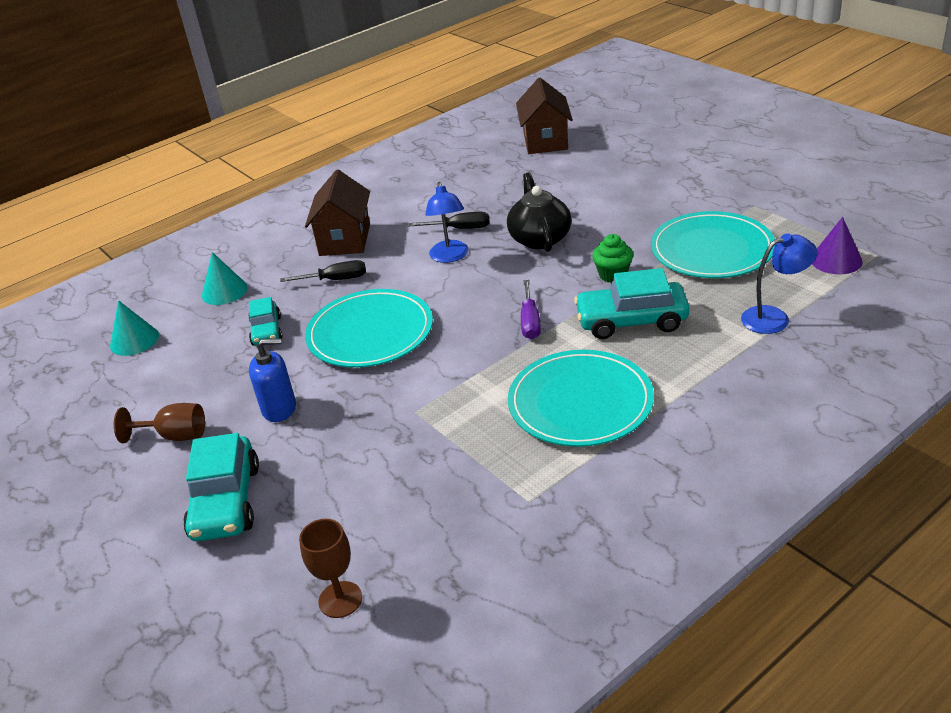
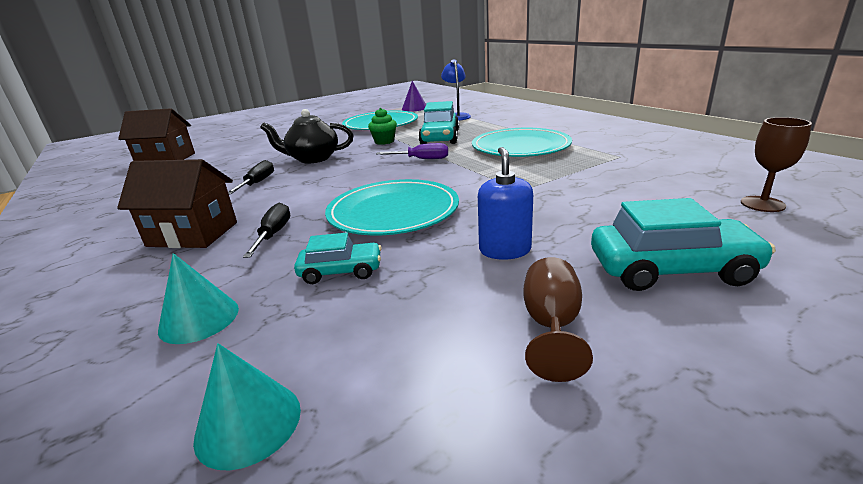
camera: 85 degrees left, 10 degrees down
blue lamp [425,182,469,263] -> none

